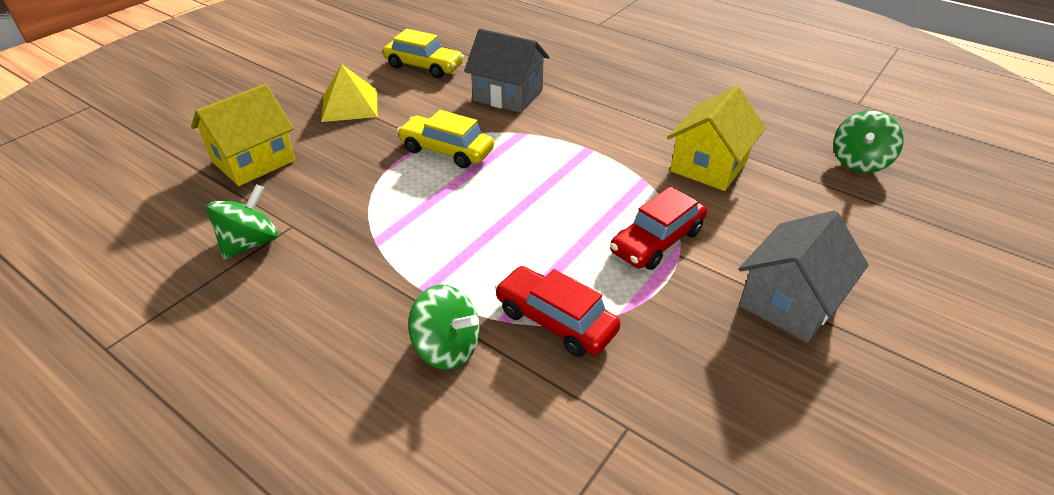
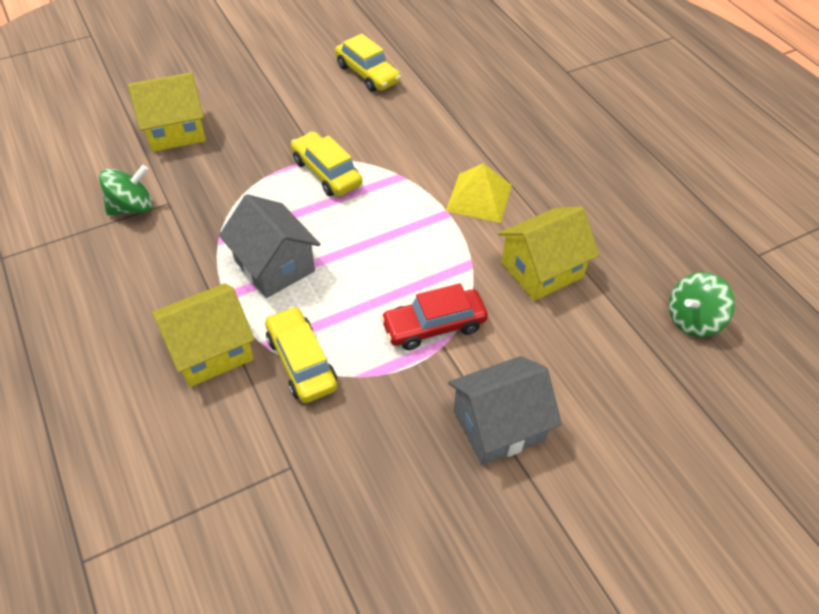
camera: 25 degrees right, 10 degrees up
yellow pyramid [321,64,377,122] -> yellow pyramid moved to [446,163,512,223]
green spinning top [408,284,480,370] -> yellow house [152,283,255,387]
grey house [464,29,549,113] -> grey house moved to [219,194,320,298]
red car [495,266,621,357] -> yellow car [265,306,337,403]

